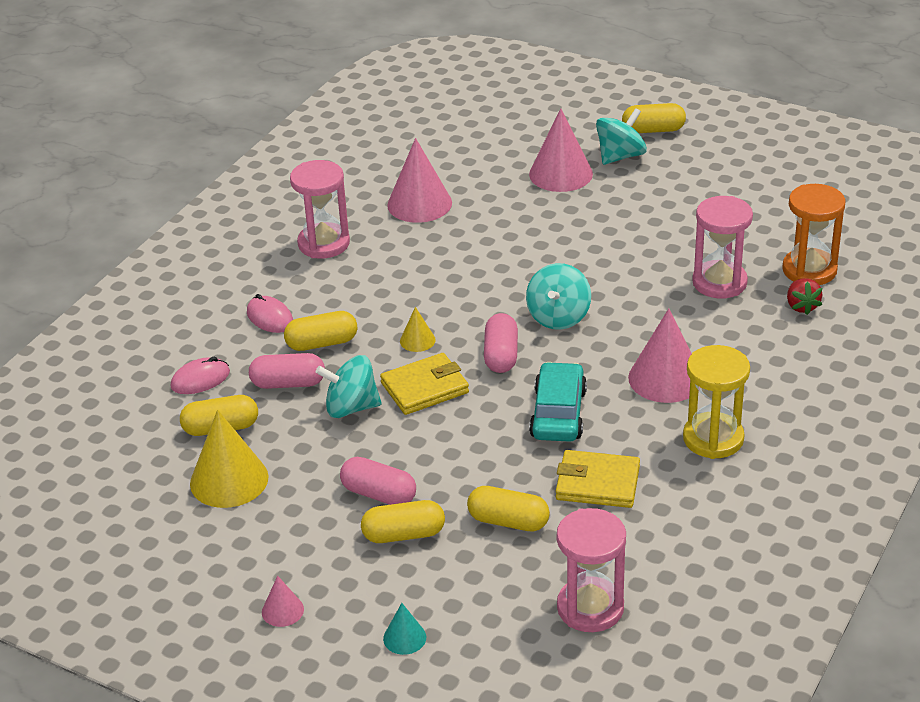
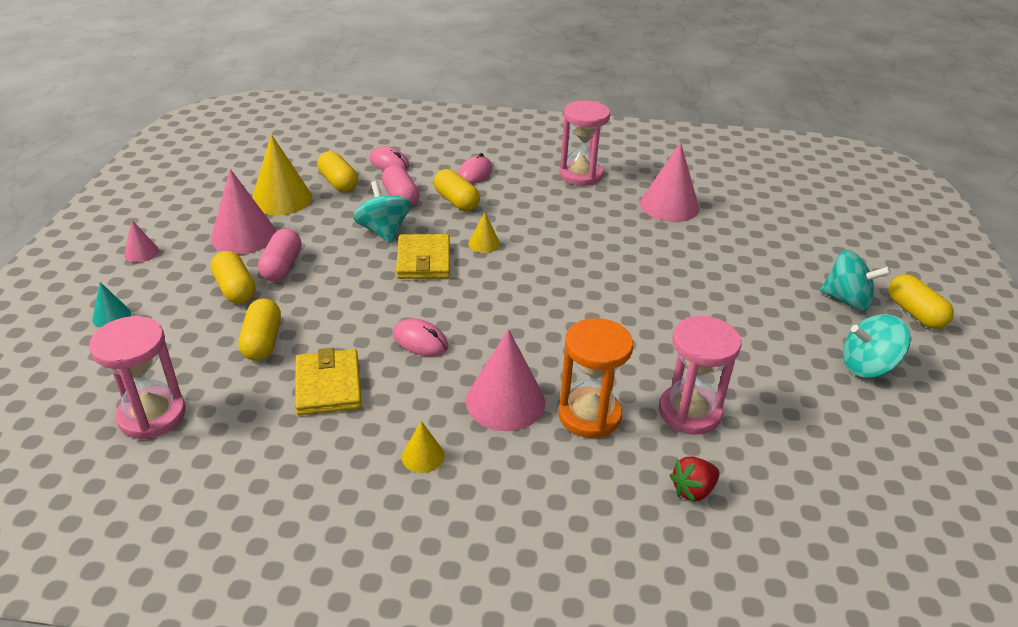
camera: 65 degrees right, 0 degrees up
yellow wallet [380,353,469,415] -> yellow wallet turned 45 degrees clockwise [396,234,450,279]
pink capsule [484,313,518,373] -> none
turquoise spinning top [526,263,591,330] -> turquoise spinning top moved to [843,314,911,378]
pink cone [529,109,593,192] -> pink cone moved to [211,169,276,254]
turquoise car [529,362,587,442] -> pink mouse [393,318,448,356]
yellow hourglass [683,345,750,459] -> yellow cone [402,421,445,473]
orange hourglass [782,184,846,285] -> orange hourglass moved to [558,318,633,438]

